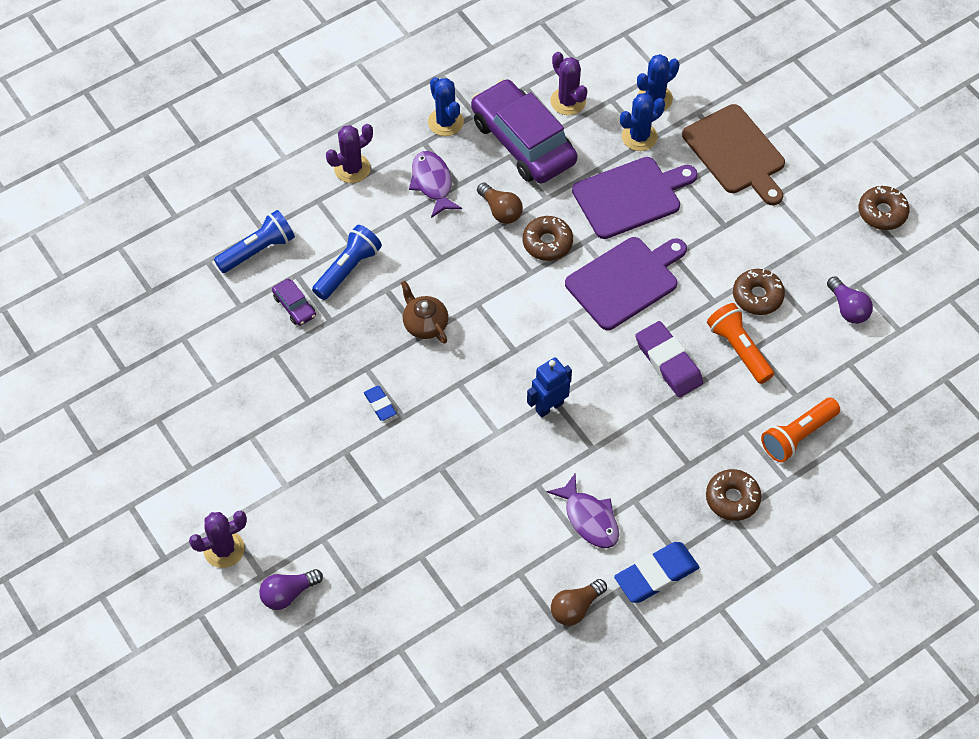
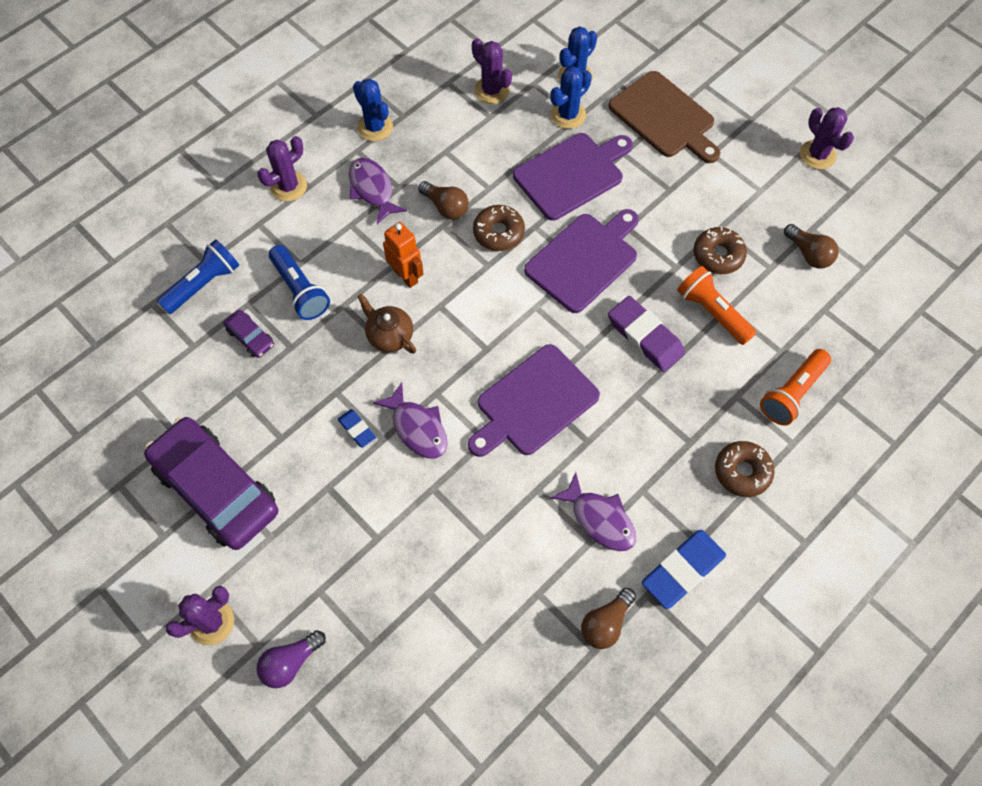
camera: 10 degrees left, 5 degrees up
blue flashlight [312,225,382,300] -> blue flashlight turned 120 degrees clockwise [269,245,330,320]
purple car [471,79,577,184] -> purple car moved to [144,417,278,550]
blue robot [527,357,572,418] -> purple cutting board [468,344,600,457]
purple light bulb [827,276,873,324] -> brown light bulb [784,224,839,269]
brown donut [859,186,910,230] -> purple cactus [800,107,854,169]
none -> purple fish [373,382,448,458]
none -> orange robot [383,222,423,288]

